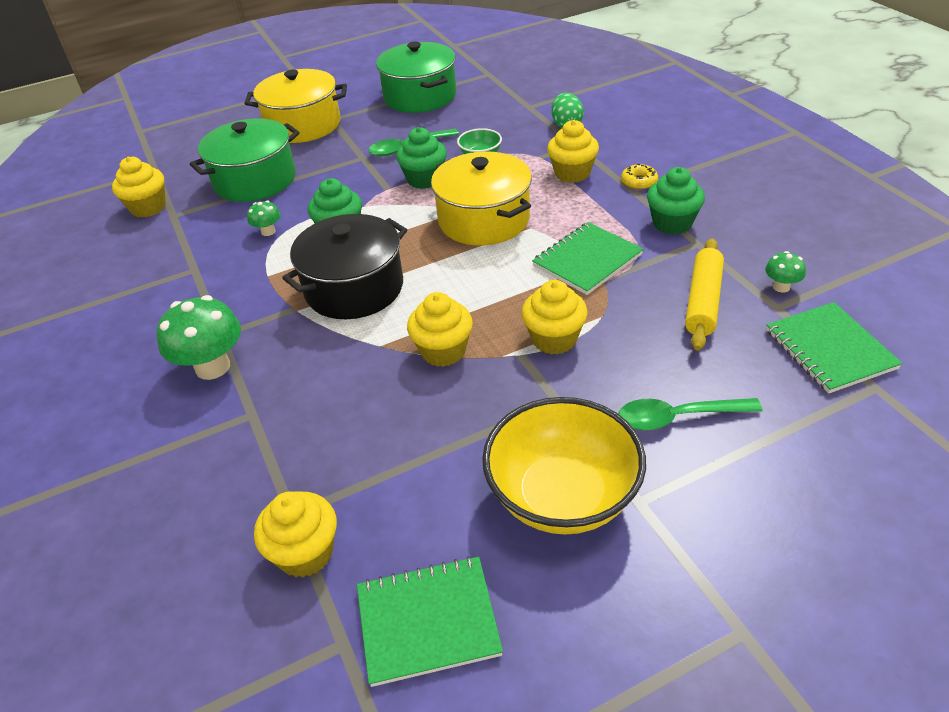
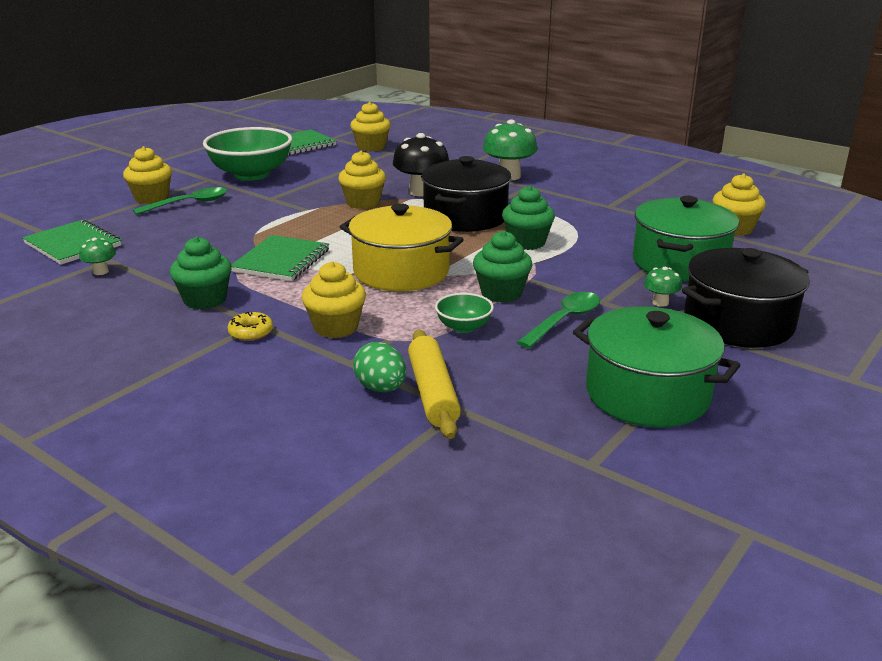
camera: 150 degrees right, 15 degrees down
yellow pot [244,69,347,143] -> black pot [682,248,810,348]
green mushroom [247,201,281,236] -> green mushroom moved to [644,267,682,307]
yellow bowl [482,397,646,535] -> green bowl [203,127,292,181]
yellow cupcake [522,280,588,355] -> yellow cupcake moved to [123,146,172,204]
yellow rolling pin [685,238,724,350] -> yellow rolling pin moved to [408,329,461,439]
none -> black mushroom [393,133,449,197]

